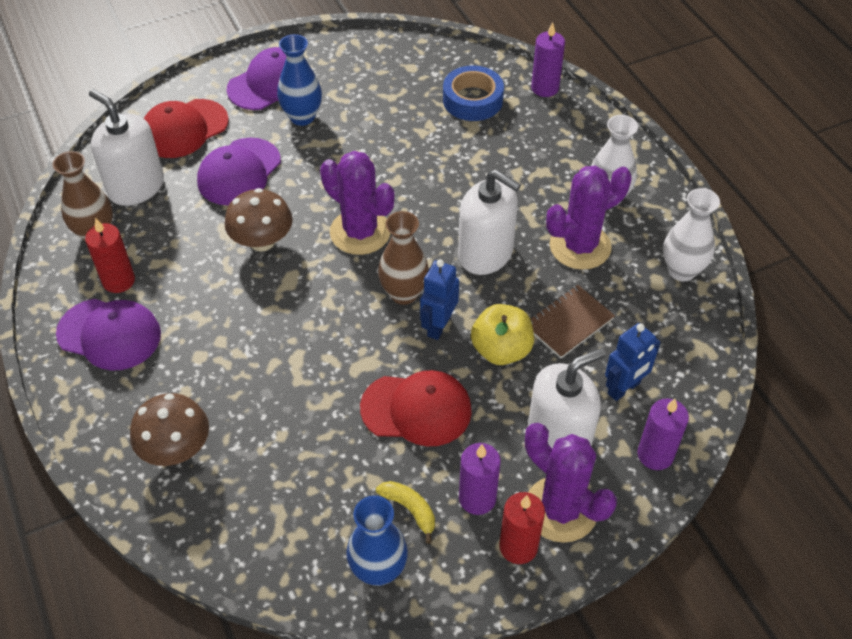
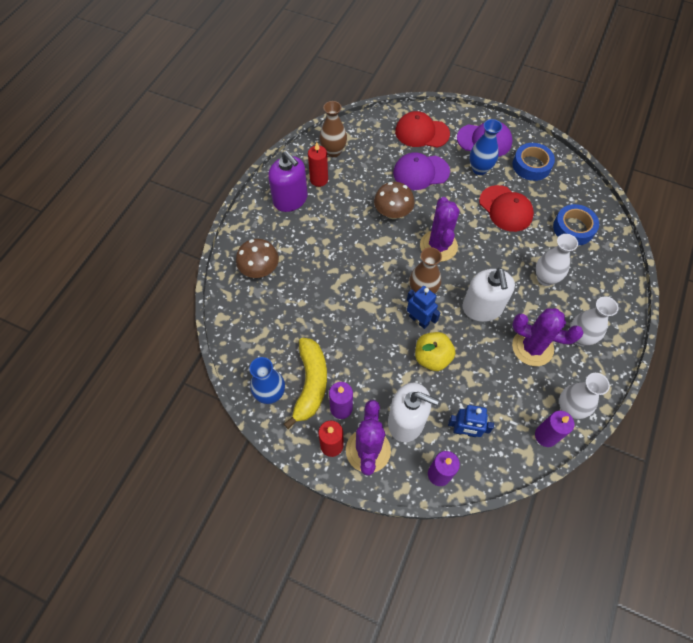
camera: 50 degrees right, 10 degrees up
purple cap [56,299,161,371] -> purple soap dispenser [268,151,308,212]
white soap dispenser [89,89,164,206] -> none
red cap [360,370,472,446] -> red cap moved to [479,185,534,232]
yellow banana [376,481,435,544] -> yellow banana [284,338,327,429], size x2.03
blue robot [420,259,459,340] -> blue robot turned 60 degrees clockwise [407,286,440,329]
brown notebook [530,285,615,358] -> none
purple candle [531,22,565,97] -> purple candle moved to [535,411,574,447]
none -> blue tape [513,143,555,181]
none -> white vase [536,234,578,286]

